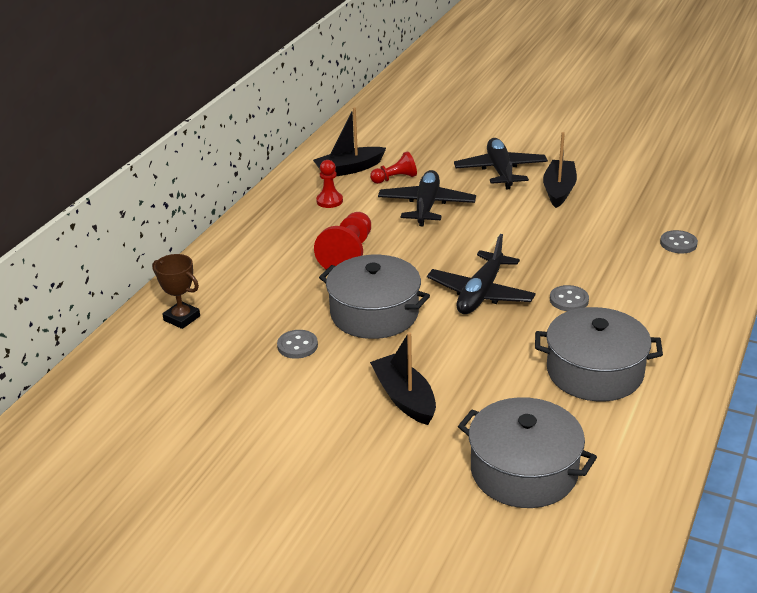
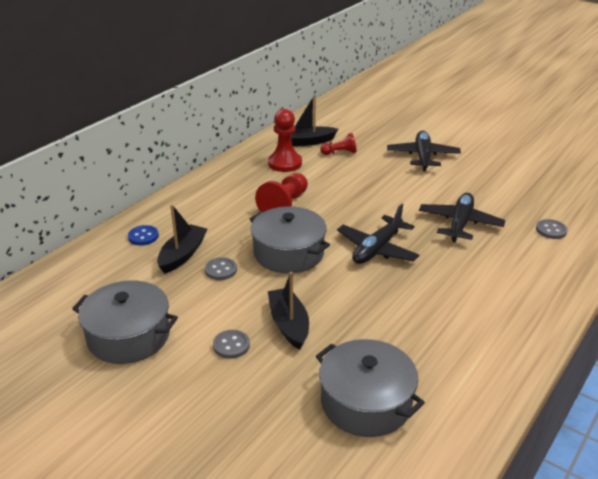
camera: 10 degrees right, 0 degrees up
brown trophy [152,254,200,329] -> blue button [128,225,159,246]
red pawn [316,160,343,208] -> red pawn [268,109,302,172], size x1.66
black plane [378,170,476,226] -> black plane moved to [419,193,505,242]
grey pot [535,307,663,401] -> grey pot moved to [72,280,178,364]
black boat [543,132,577,208] -> black boat moved to [157,204,207,274]
grey button [550,285,589,311] -> grey button moved to [213,330,250,359]

